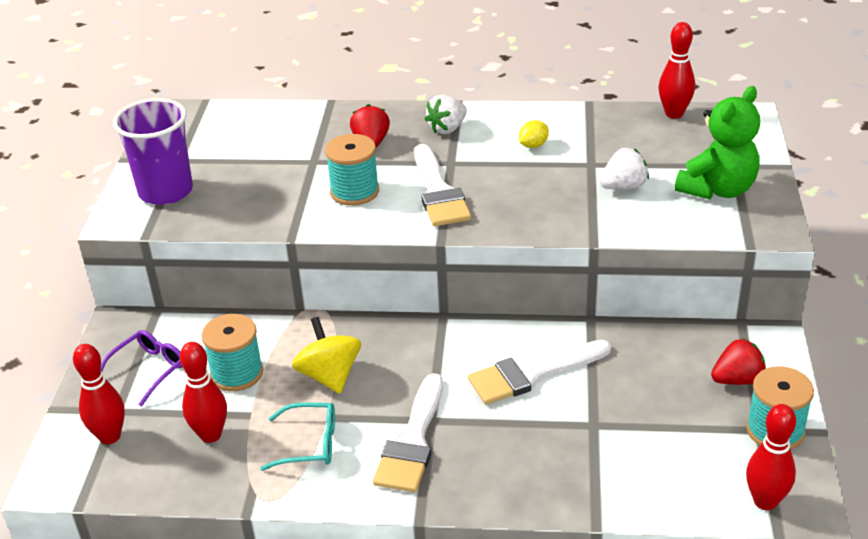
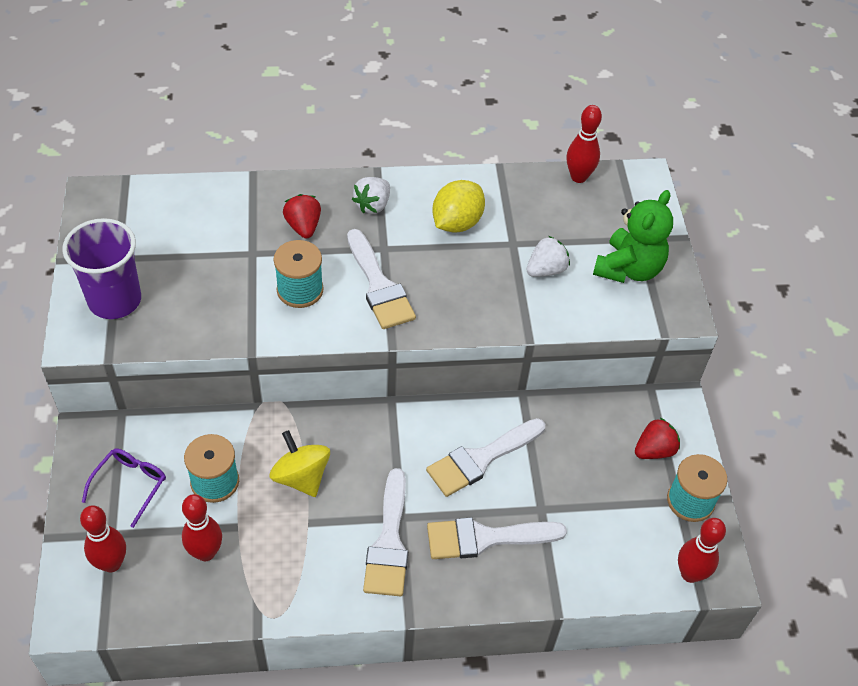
camera: 15 degrees left, 15 degrees up
turquoise glasses [260,403,335,471] -> none
yellow lemon [519,120,549,148] -> yellow lemon [432,180,485,233], size x1.93
none -> white brush [427,517,567,559]

